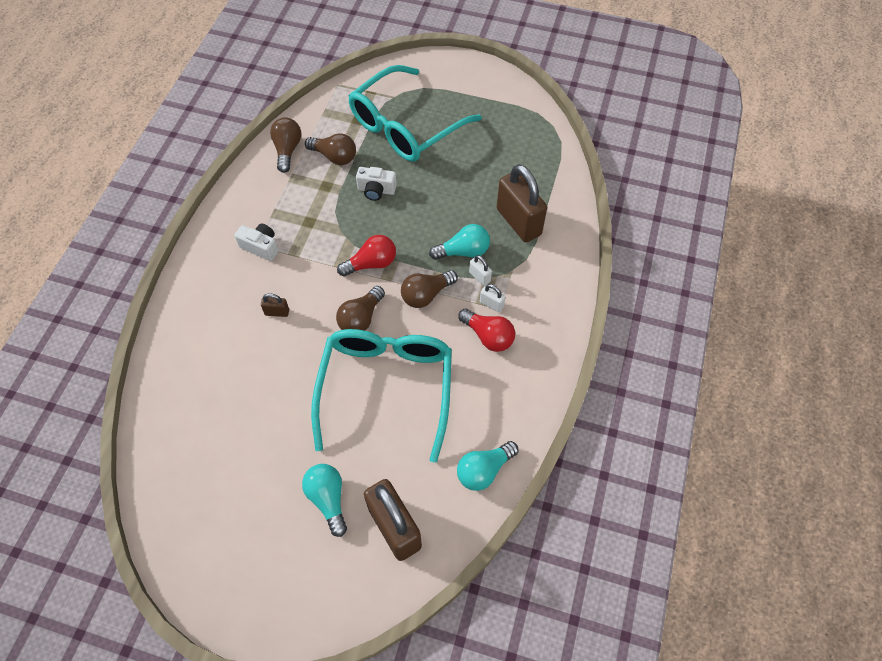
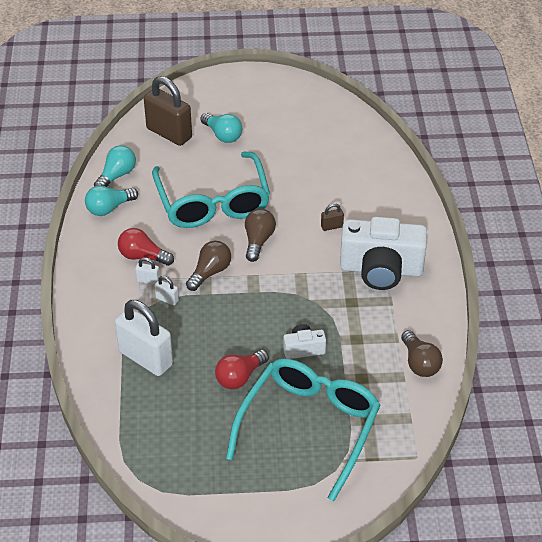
camera: 160 degrees right, 15 degrees down
white camera [234,223,279,261] -> white camera [340,217,427,290], size x2.15
brown light bulb [305,133,356,165] -> none
red light bulb [337,235,396,277] -> red light bulb moved to [215,350,269,389]
turquoise light bulb [429,224,490,260] -> turquoise light bulb moved to [85,185,138,216]
brown padlock [497,164,547,242] -> white padlock [115,300,173,376]

